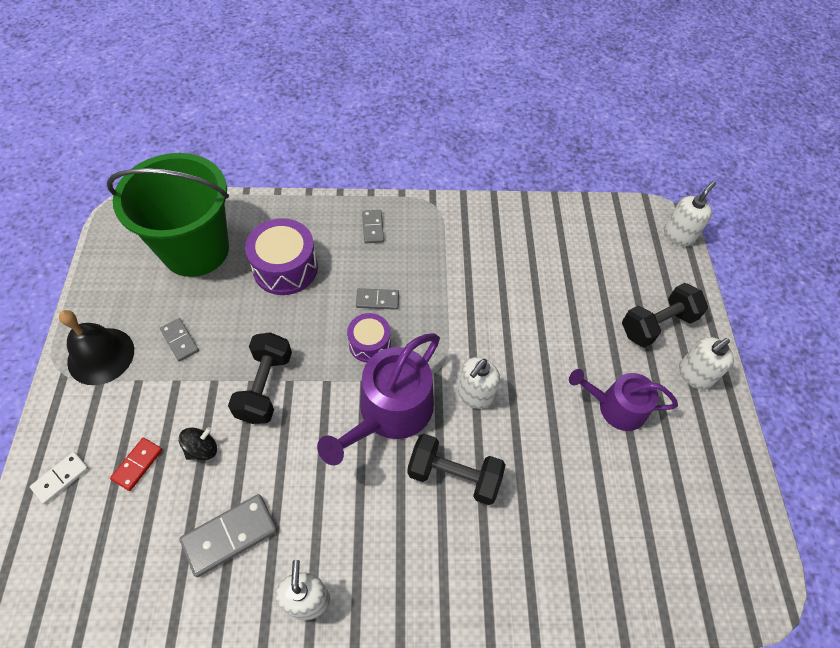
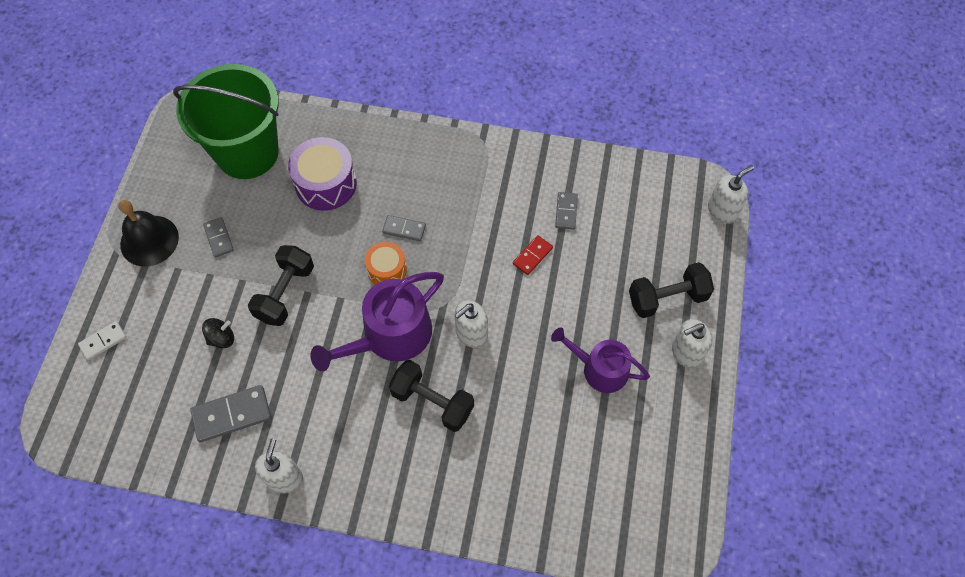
camera: 15 degrees right, 5 degrees up
red domino [110,438,162,491] -> red domino moved to [513,235,553,275]
purple drum [347,313,391,363] -> orange drum [365,242,407,285]
grey domino [362,210,384,244] -> grey domino moved to [555,192,578,229]

